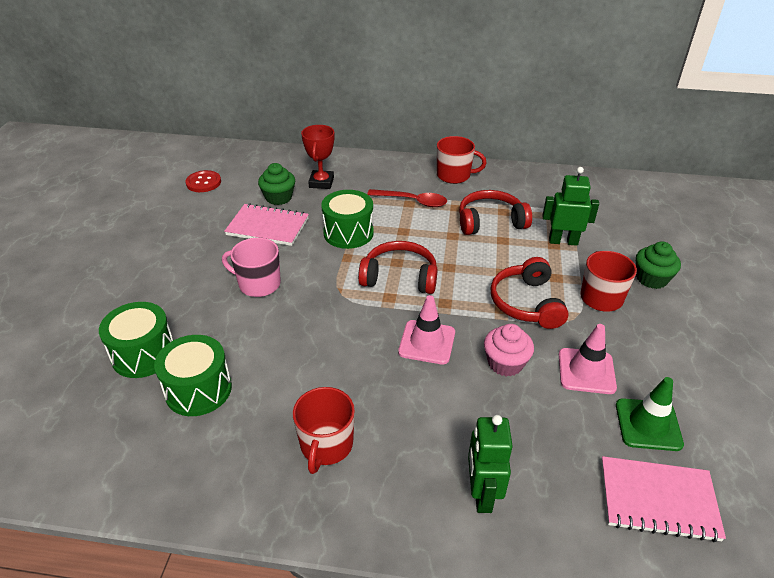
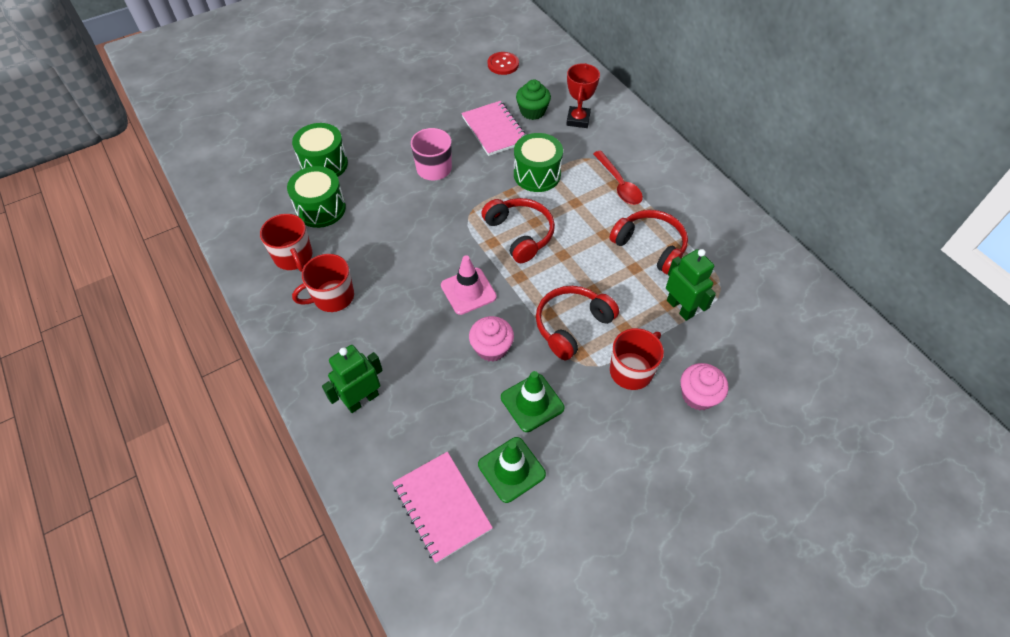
camera: 50 degrees right, 15 degrees up
red trophy [301,125,334,189] -> red trophy turned 45 degrees counterclockwise [566,63,600,128]
red mug [437,136,486,184] -> red mug moved to [260,214,312,272]
pink traffic cone [559,324,617,394] -> green traffic cone [501,371,564,432]
green cupcake [636,241,681,289] -> pink cupcake [681,363,728,410]

